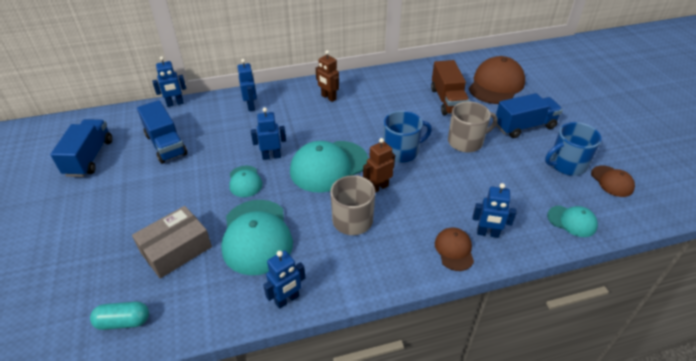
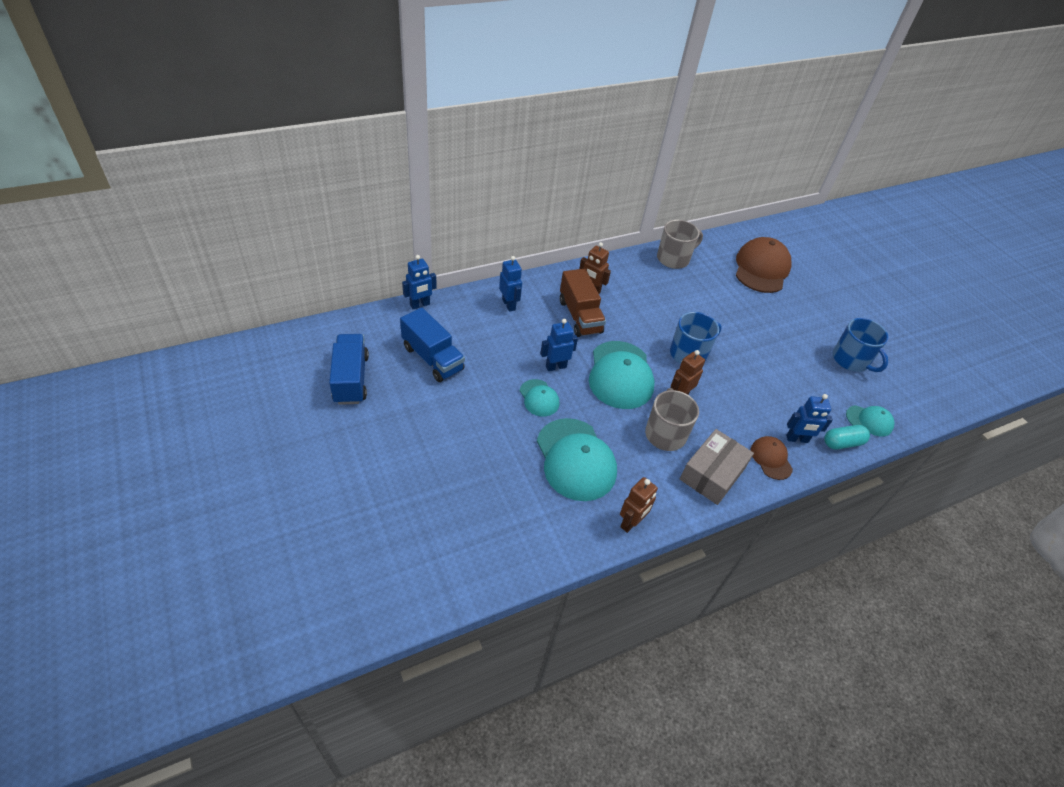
camera: 15 degrees left, 5 degrees up
turquoise capsule [90,301,149,330] -> turquoise capsule moved to [824,425,870,450]
grey box [132,206,212,279] -> grey box moved to [680,429,754,505]
blue robot [263,250,305,309] -> brown robot [620,477,658,533]
turquoise cap [290,141,368,193] -> turquoise cap turned 45 degrees counterclockwise [589,341,655,409]
brown truck [431,60,469,115] -> brown truck moved to [560,269,606,337]
grey mug [448,101,498,152] -> grey mug moved to [657,220,703,269]
blue truck [496,93,563,138] -> none
blue mug [545,122,602,176] -> blue mug turned 90 degrees counterclockwise [833,318,889,372]
brown cap [591,166,635,197] -> none

